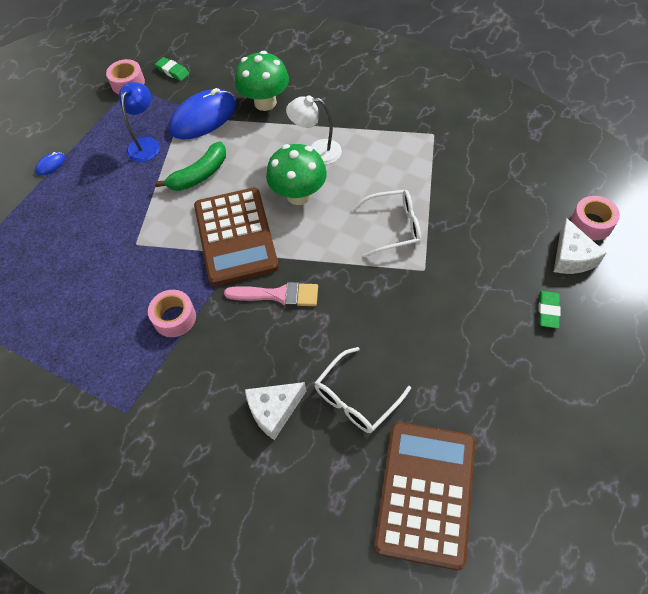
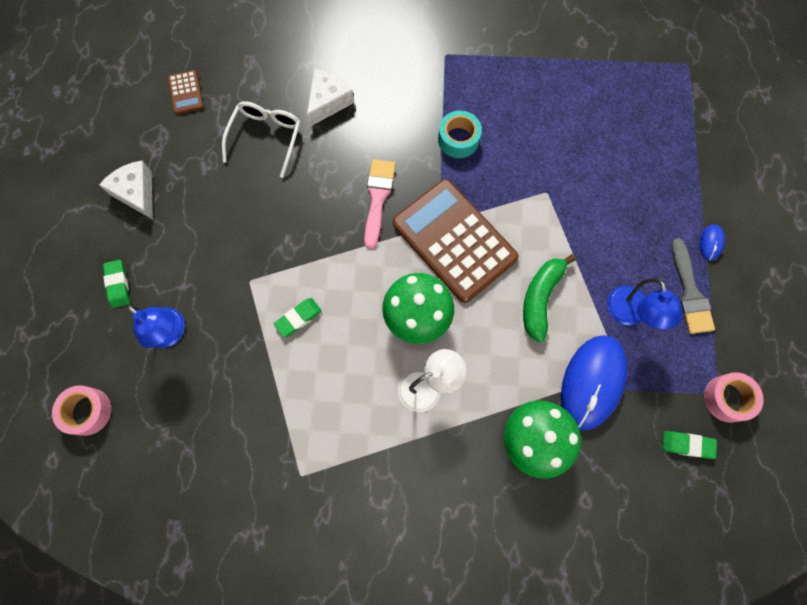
camera: 150 degrees right, 15 degrees up
pink tape [148,290,196,337] -> turquoise tape [438,110,482,158]
pink brush [224,282,318,307] -> pink brush turned 120 degrees clockwise [364,159,396,249]
white glasses [352,190,421,258] -> green eraser [274,298,322,337]
brown calculator [374,422,475,570] -> brown calculator [168,70,204,115], size x0.42
white cheese [554,218,606,274] -> white cheese moved to [99,160,153,220]
none -> blue lamp [127,304,185,348]
none -> grey brush [671,238,715,334]

